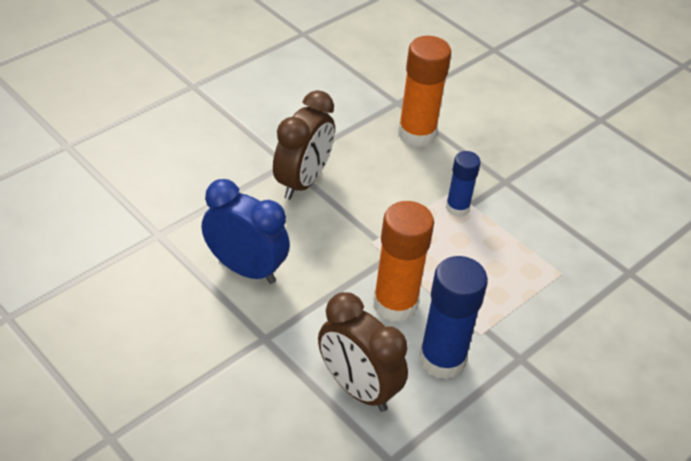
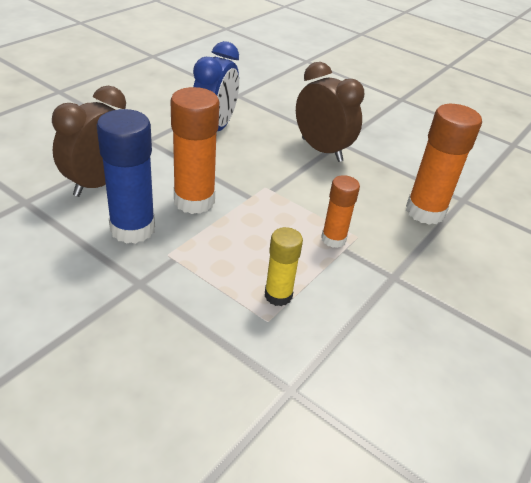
camera: 80 degrees right, 5 degrees down
brown clock [273,90,335,200] -> brown clock turned 150 degrees counterclockwise [296,62,364,162]
blue glue stick [446,151,481,217] -> orange glue stick [321,175,360,248]
none -> yellow glue stick [265,227,303,306]

